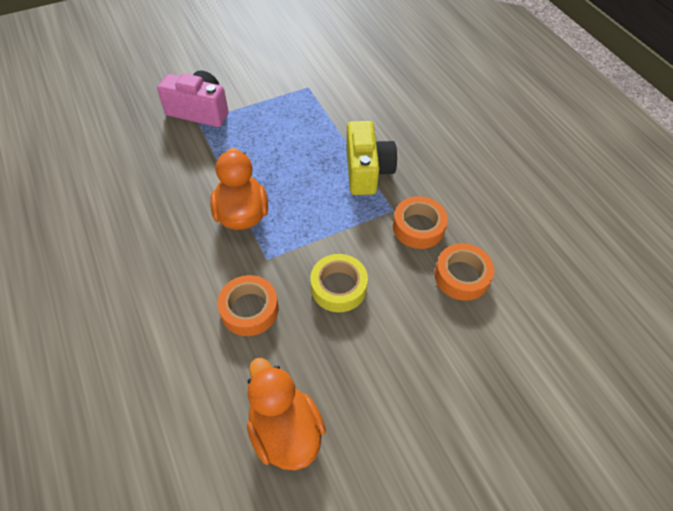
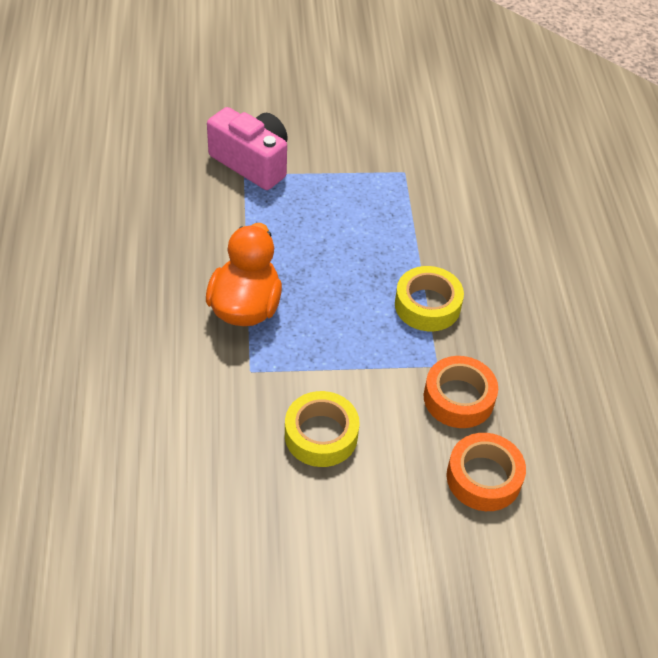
camera: 20 degrees right, 5 degrees down
orange tape [217,275,279,336] -> none
orange duck [247,358,326,470] -> none
yellow camera [346,121,397,195] -> yellow tape [395,266,464,331]

